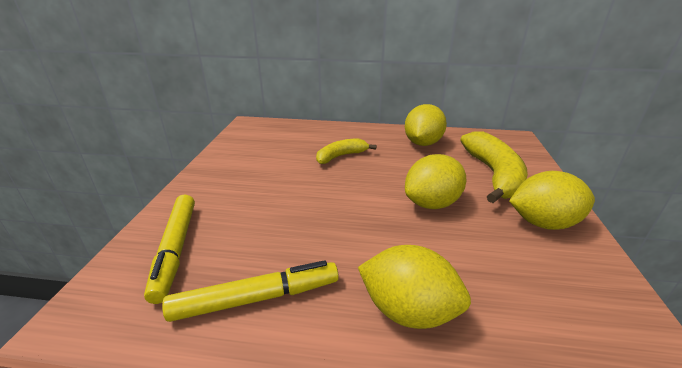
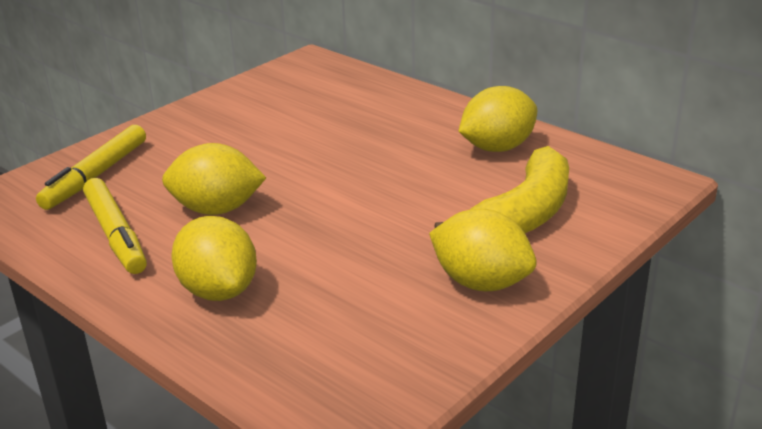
camera: 35 degrees right, 0 degrees up
yellow marker [162,260,339,322] -> yellow marker turned 45 degrees clockwise [83,178,147,274]
yellow banana [316,138,376,164] -> none
yellow lemon [405,154,466,209] -> yellow lemon moved to [162,143,266,215]

